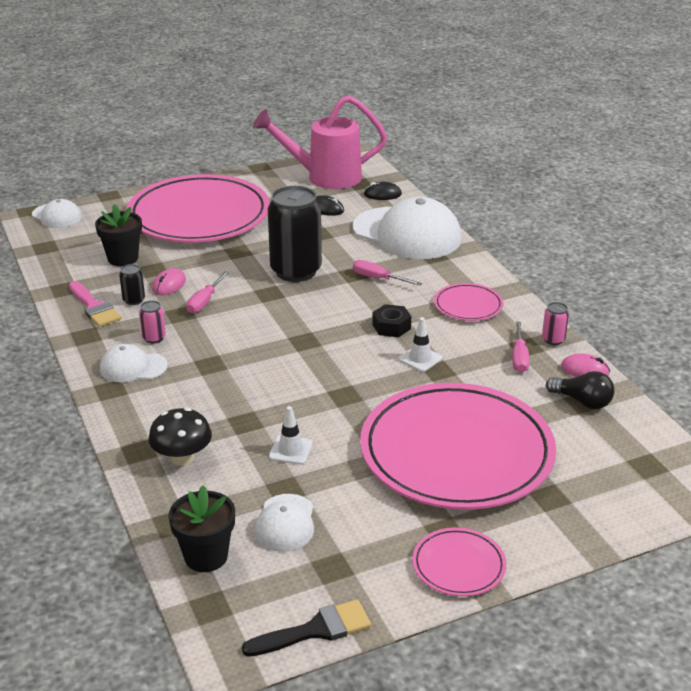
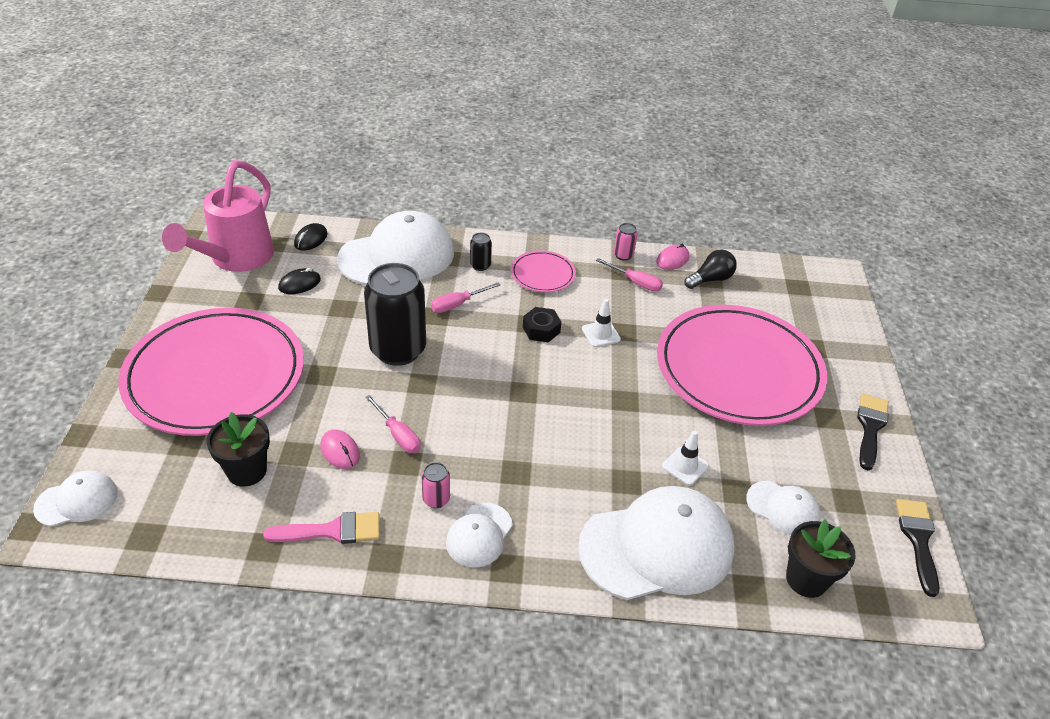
camera: 65 degrees left, 10 degrees up
black can [119,264,145,305] -> black can moved to [470,233,492,271]
black mushroom [149,408,212,466] -> white cap [578,486,735,600]
pink plate [412,528,507,596] -> black brush [857,394,889,470]

